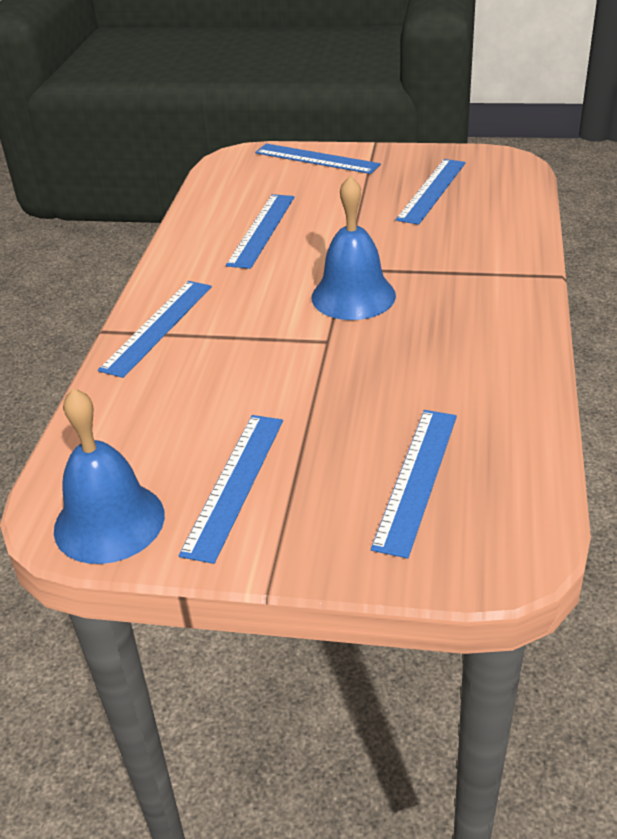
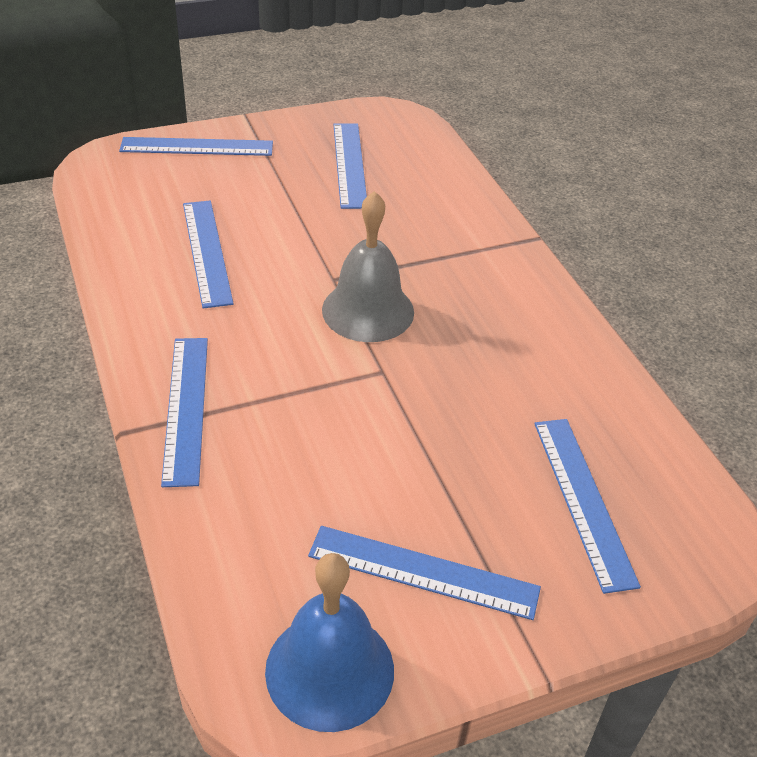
camera: 35 degrees left, 5 degrees up
blue ruler [179,415,283,564] -> blue ruler turned 60 degrees counterclockwise [308,526,541,620]
blue bell [311,176,396,320] -> grey bell [322,191,414,342]

